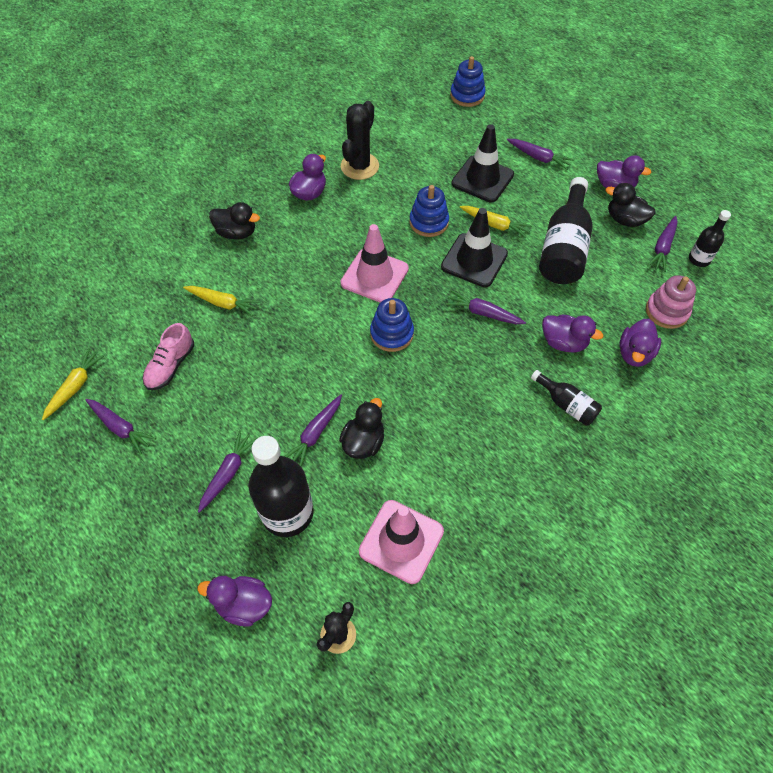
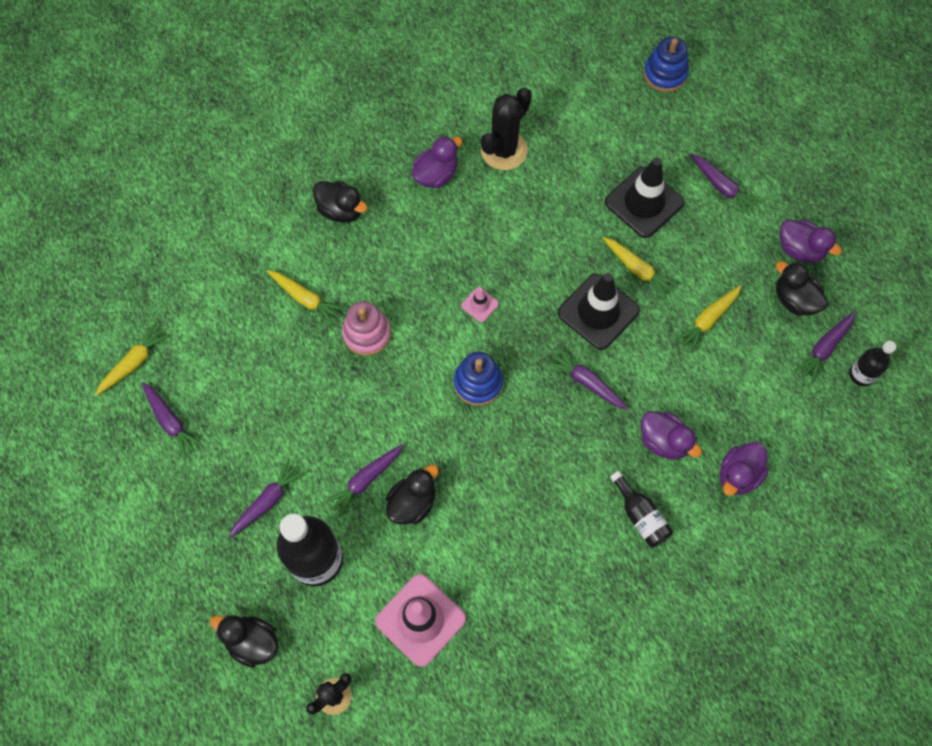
camera: 15 degrees right, 10 degrees up
pink shoe [143,323,194,390] -> none
purple duck [197,576,272,627] -> black duck [210,615,278,668]
pink traffic cone [341,224,409,303] -> pink traffic cone [461,287,499,322], size x0.46
blue stacking toy [409,185,449,237] -> none
black bottle [539,177,593,284] -> yellow carrot [675,285,742,353]
pink stacking toy [646,275,696,329] -> pink stacking toy moved to [342,301,391,356]

